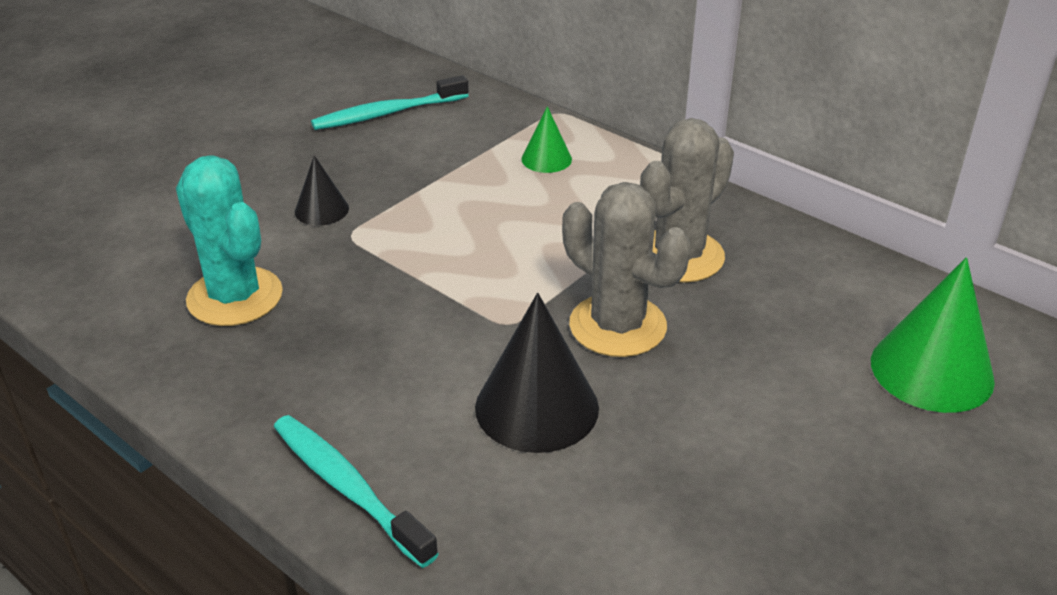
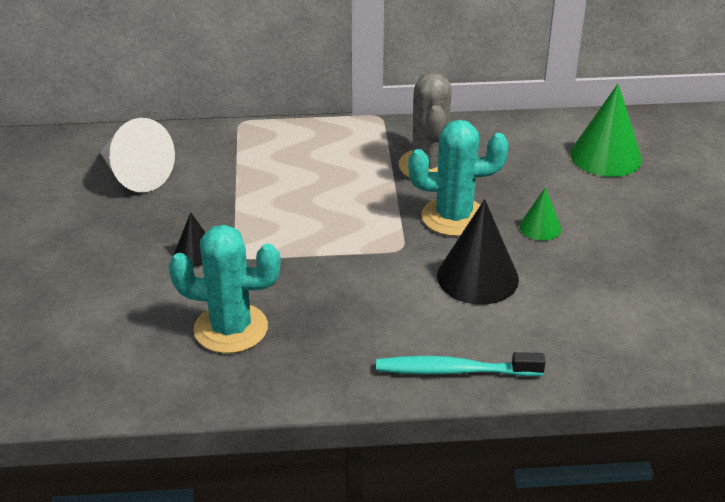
camera: 45 degrees left, 0 degrees up
turquoise toothbrush [311,75,469,130] -> white cone [100,118,175,192]
green cone [522,106,572,173] -> green cone moved to [519,187,561,241]
grey cactus [562,182,690,357] -> turquoise cactus [408,120,509,236]

